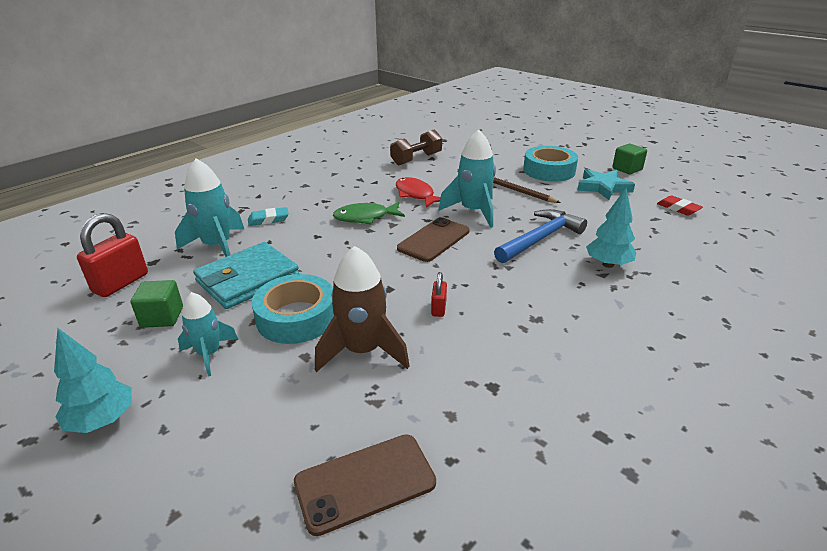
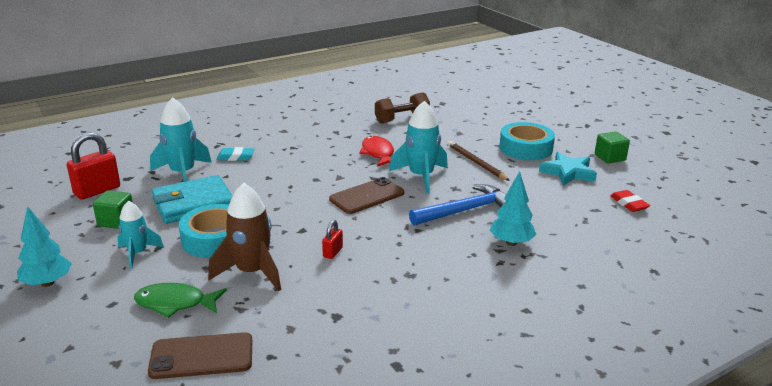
camera: 15 degrees right, 5 degrees down
green fish [333,202,405,225] -> green fish moved to [134,283,227,318]

